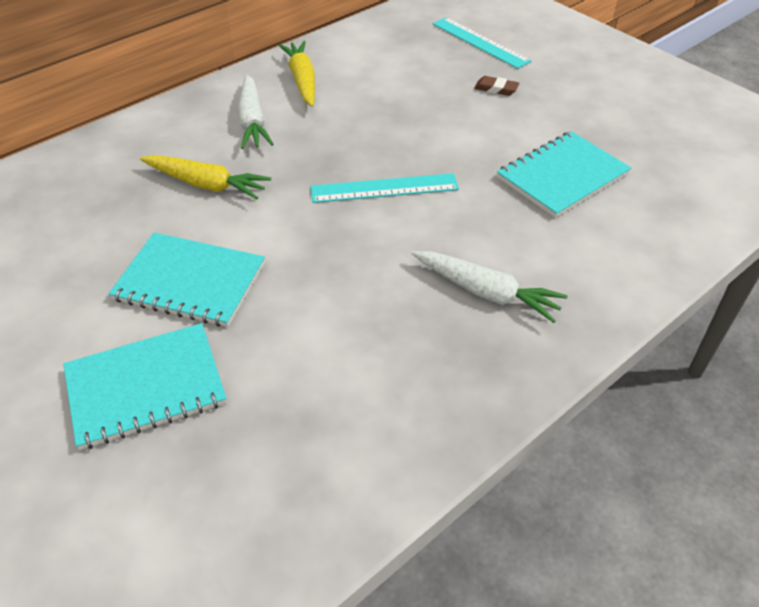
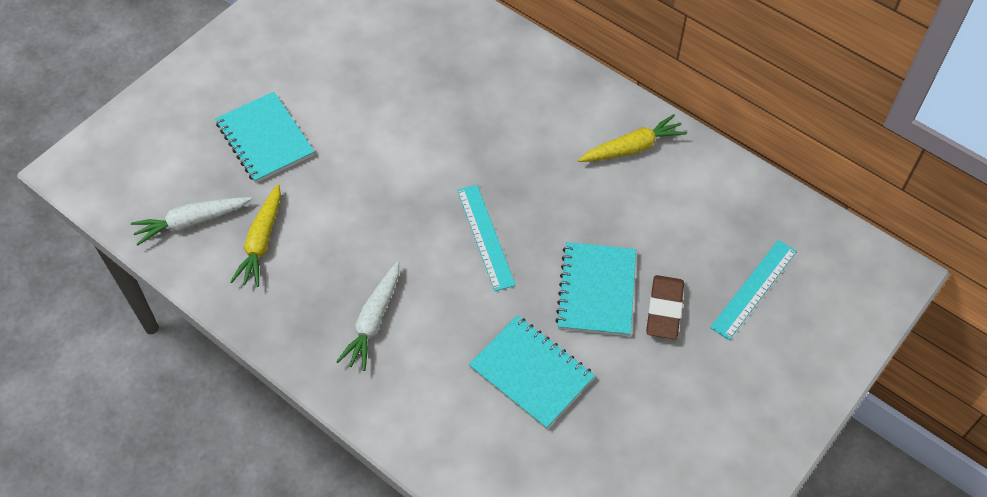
camera: 80 degrees right, 10 degrees up
turquoise notebook [108,232,265,327] -> turquoise notebook moved to [555,242,636,336]
yellow carrot [140,155,271,200] -> yellow carrot moved to [230,184,281,287]
white carrot [238,75,274,149] -> white carrot moved to [131,197,252,246]
brown eraser [474,76,519,96] -> brown eraser [646,275,684,339], size x1.74

